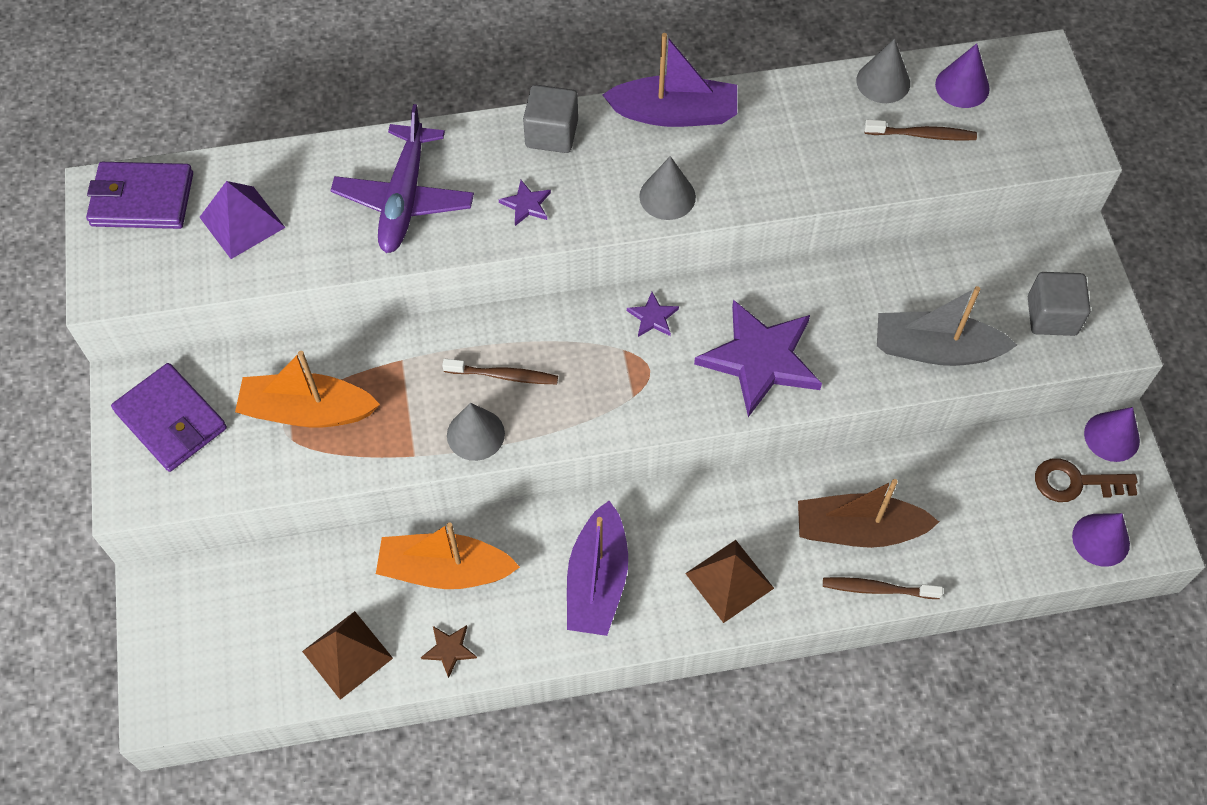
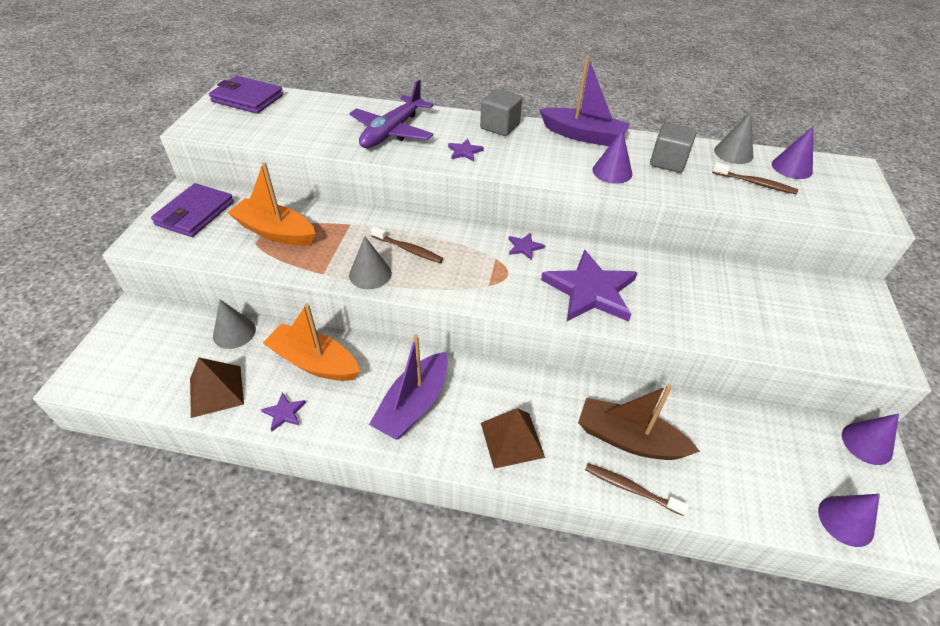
camera: 20 degrees right, 15 degrees down
purple wallet [111,363,227,472] -> purple wallet turned 45 degrees clockwise [151,183,234,237]
purple pyramid [199,181,285,259] -> none
brown star [421,625,477,678] -> purple star [261,392,306,431]
grey cone [639,156,696,220] -> grey cone moved to [213,299,256,349]
grey boat [877,286,1017,366] -> none
grey cube [1028,272,1091,336] -> grey cube moved to [650,123,697,173]
brown key [1035,458,1137,502] -> none
none -> purple cone [592,129,632,184]

